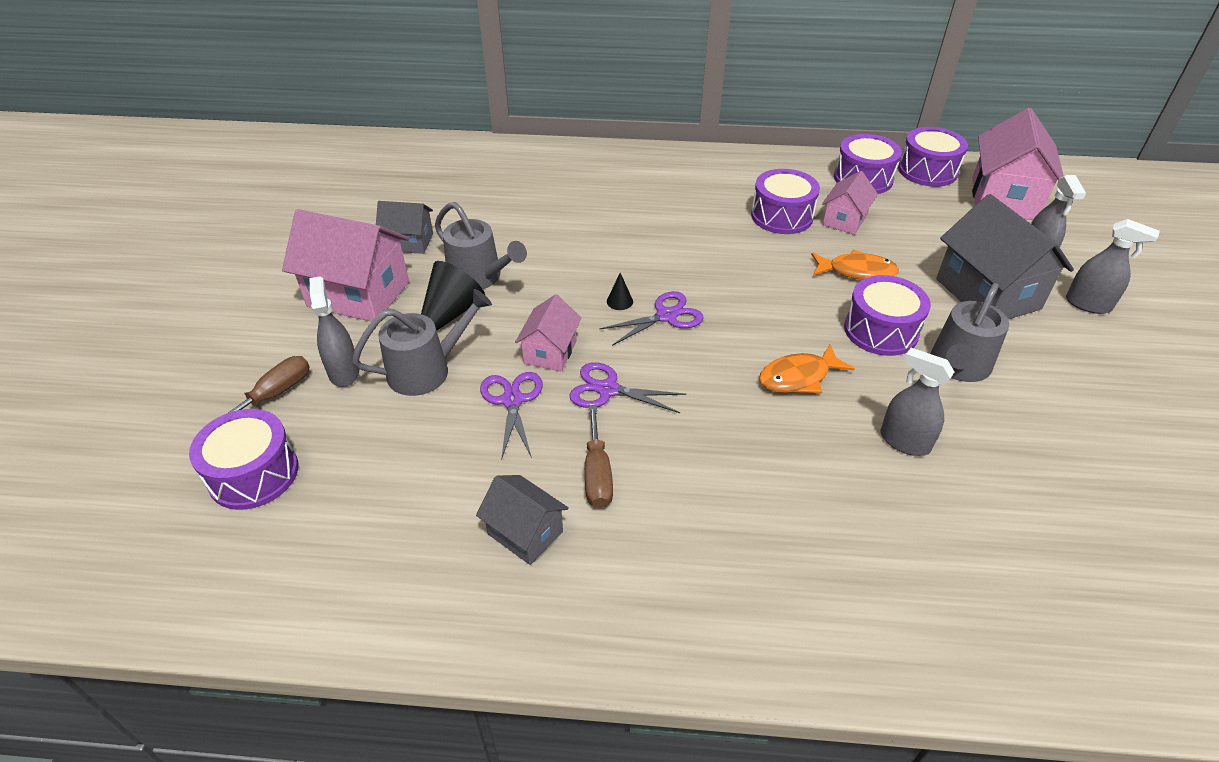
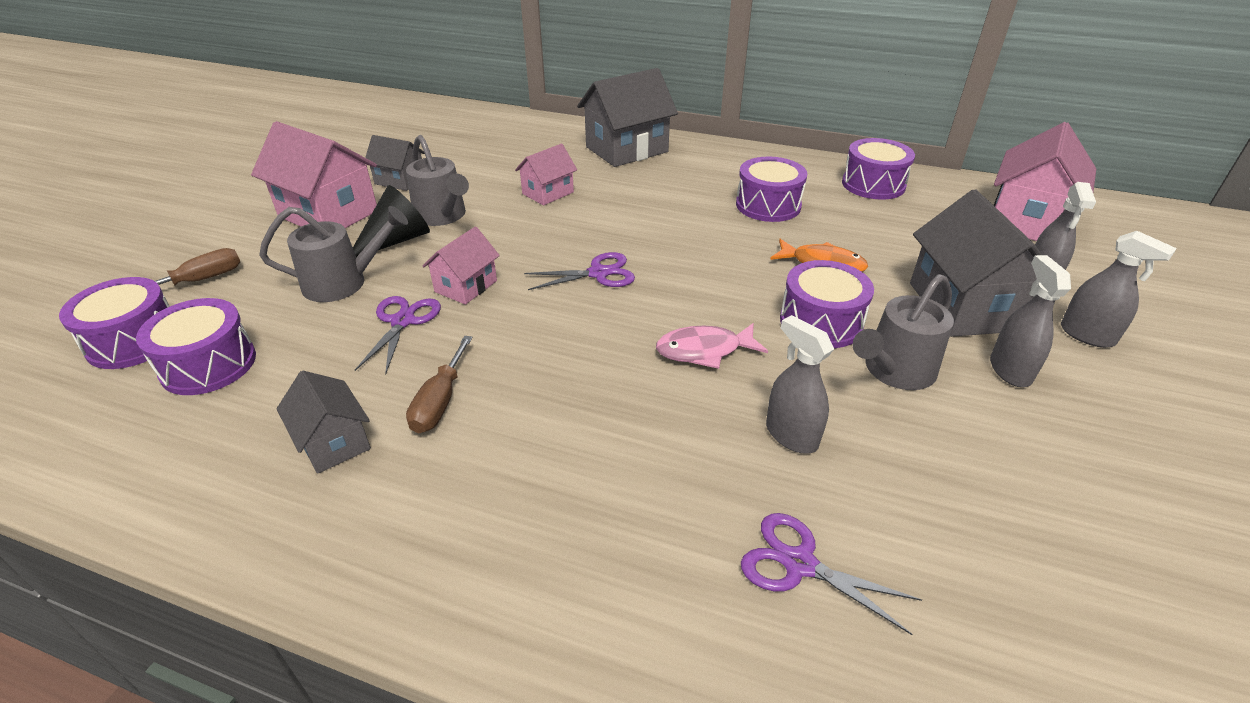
camera: 15 degrees right, 5 degrees down
grey spray bottle [310,276,359,387] -> grey spray bottle moved to [990,255,1071,387]
purple scissors [569,362,686,413] -> purple scissors moved to [741,513,922,635]
black cone [607,273,633,310] -> none
orange fish [759,344,855,393] -> pink fish [656,323,768,369]
pink house [822,171,878,235] -> pink house moved to [515,144,577,205]
purple drum [898,127,968,187] -> purple drum moved to [136,298,256,395]
none -> grey house [577,68,678,167]

